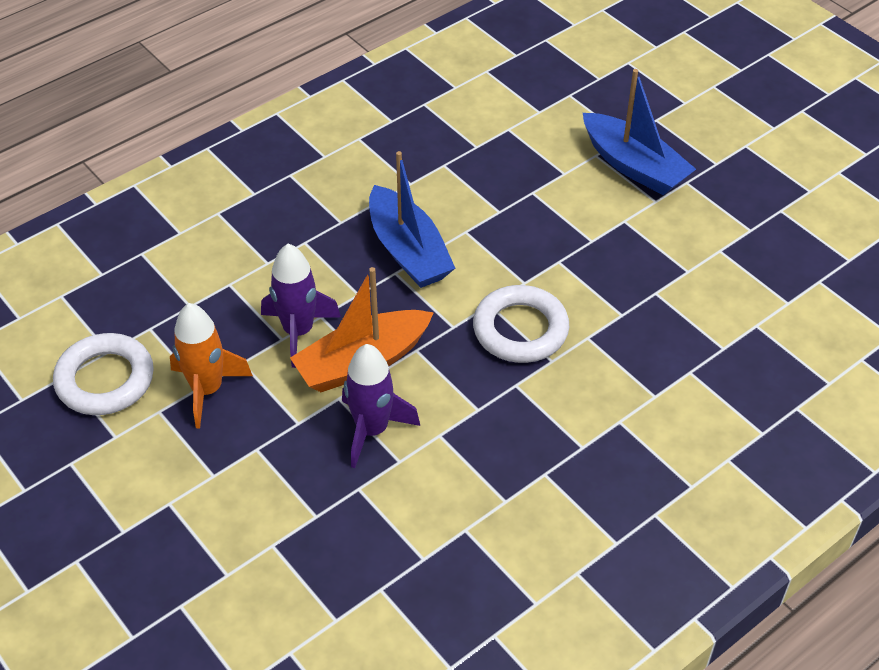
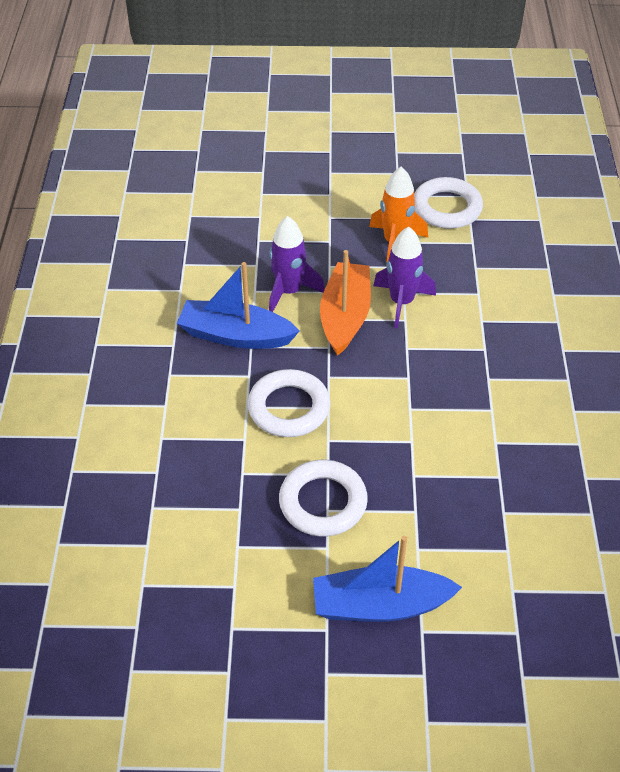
camera: 130 degrees right, 0 degrees up
blue boat [369,151,455,288] -> blue boat moved to [177,262,299,349]
none -> white ring [279,460,368,536]

